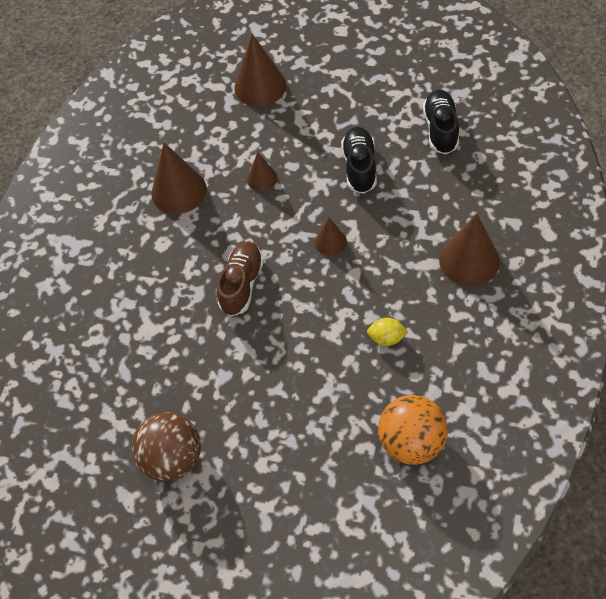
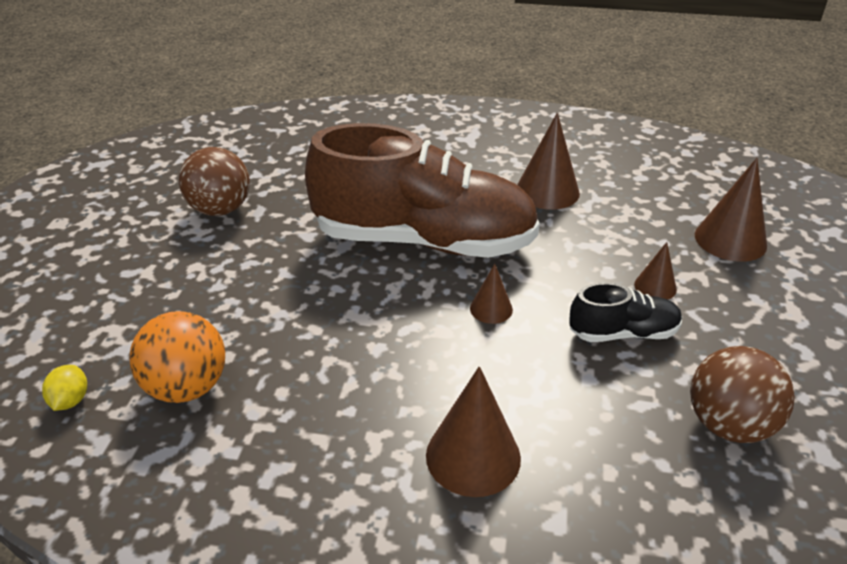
camera: 80 degrees right, 20 degrees down
brown shoe [217,242,264,316] -> brown shoe [305,123,540,258], size x2.29
brown cone [247,152,277,191] -> brown cone moved to [634,242,677,299]
yellow lemon [367,318,408,346] -> yellow lemon moved to [42,365,87,411]
black shoe [423,90,459,154] -> brown ball [690,346,795,443]

